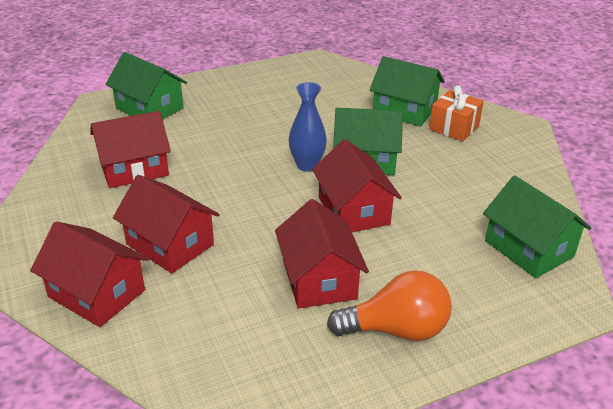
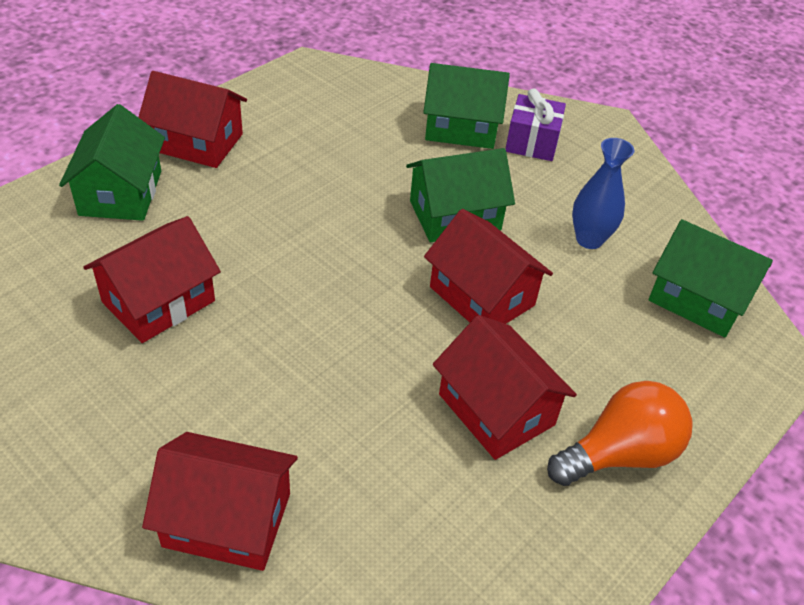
camera: 25 degrees left, 10 degrees up
green house [105,52,187,119] -> green house turned 75 degrees clockwise [59,104,165,221]
red house [113,175,220,273] -> red house moved to [138,71,247,168]
blue vase [289,82,327,172] -> blue vase moved to [572,138,634,249]
orange gift [429,85,484,141] -> purple gift [505,89,566,161]

